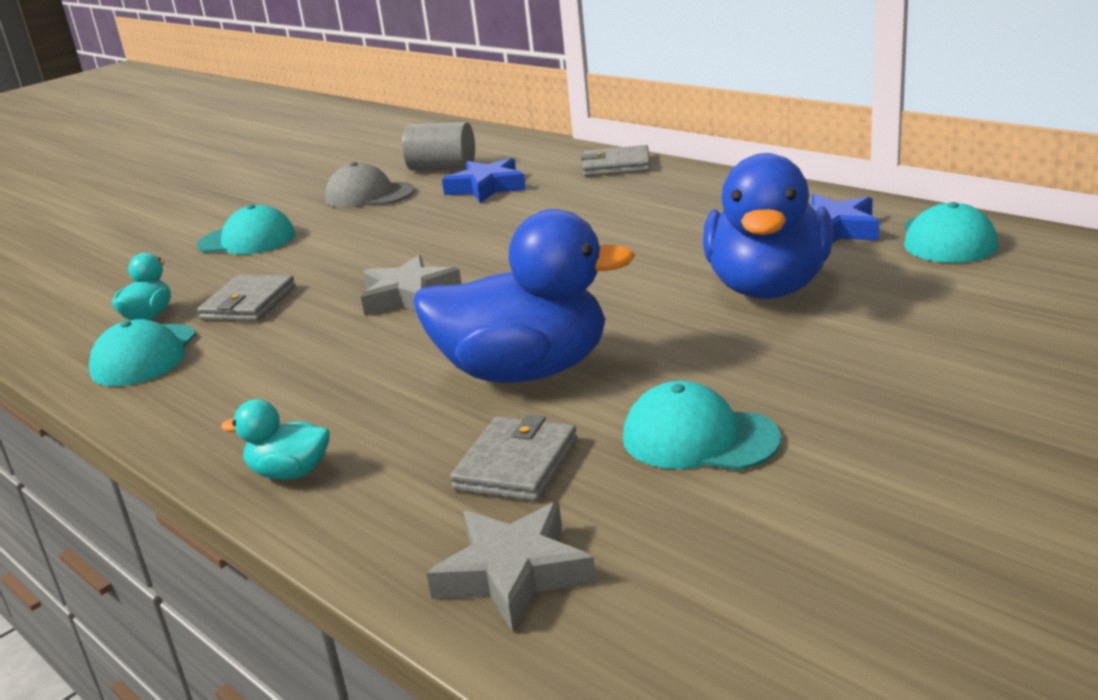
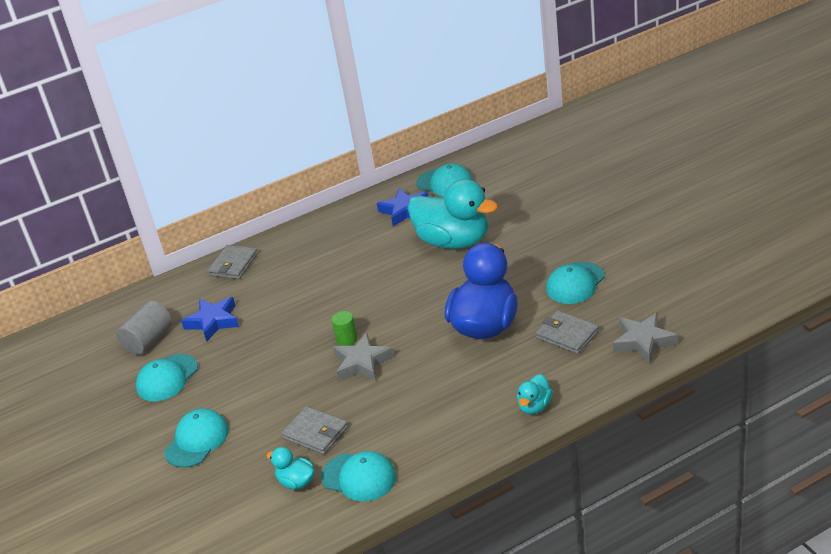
camera: 70 degrees left, 10 degrees up
grey cap [325,162,415,208] -> turquoise cap [136,354,198,401]
blue duck [703,153,833,299] -> turquoise duck [408,179,498,249]
none -> green cylinder [332,311,358,346]

